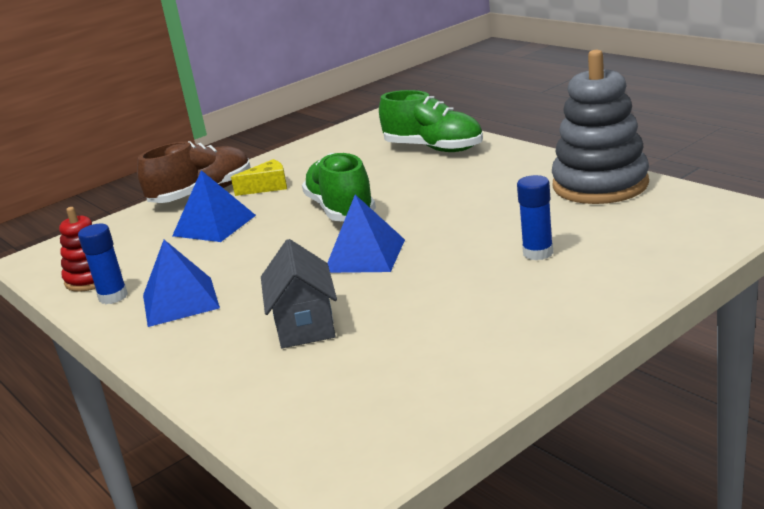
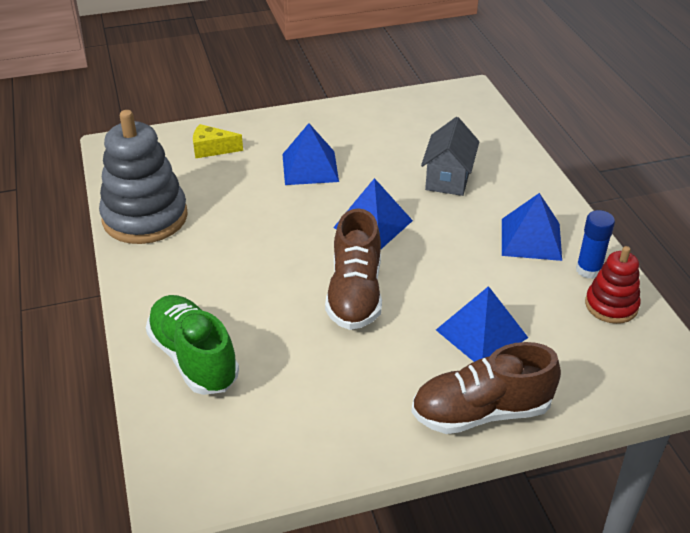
camera: 160 degrees left, 15 degrees up
yellow cheese [231,159,287,196] -> yellow cheese moved to [193,124,243,159]
green shoe [302,153,376,221] -> brown shoe [325,208,382,330]
blue glue stick [517,175,553,260] -> none
none -> blue pyramid [282,123,339,185]

